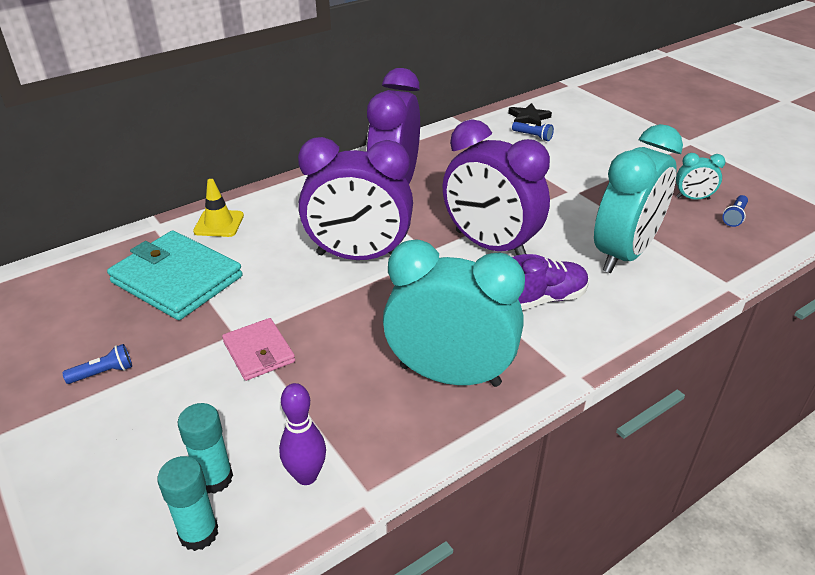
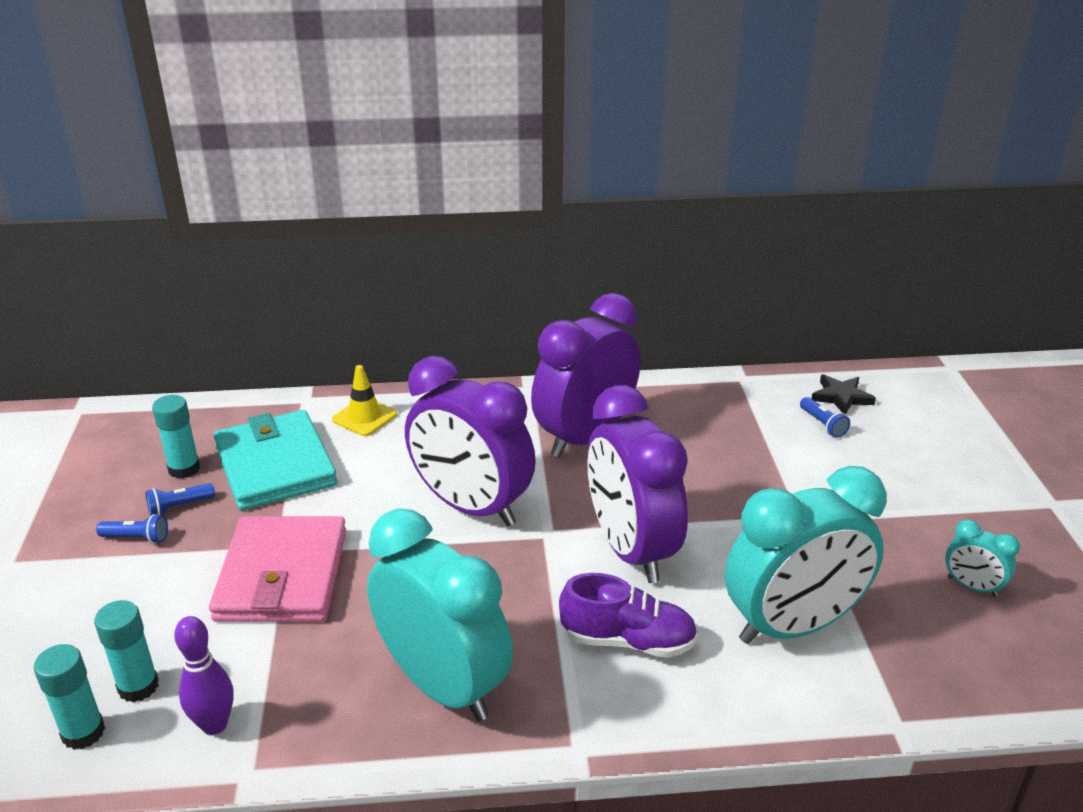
camera: 30 degrees right, 5 degrees down
pink wallet [222,318,295,381] -> pink wallet [209,516,346,622], size x1.80
blue flashlight [722,195,748,227] -> blue flashlight moved to [145,483,215,516]
none -> turquoise glue stick [152,395,200,479]

